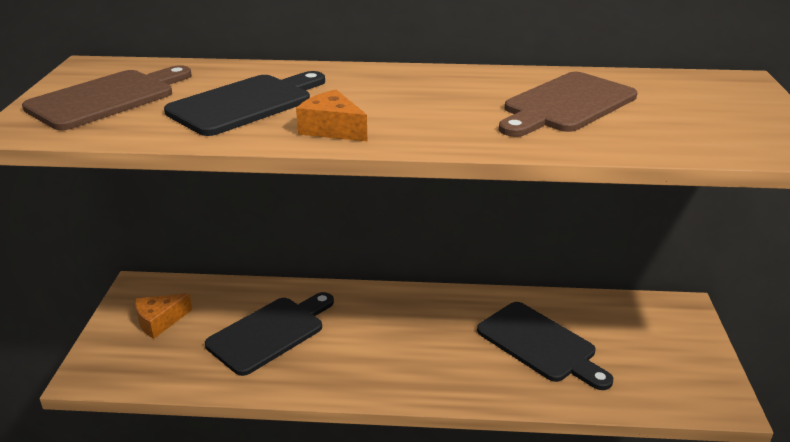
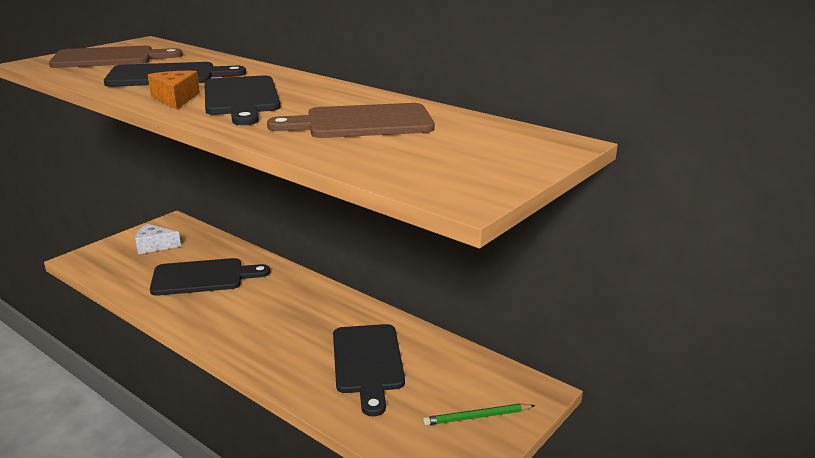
camera: 35 degrees right, 5 degrees down
orange cheese [135,293,192,339] -> white cheese [135,224,181,254]
none -> black cutting board [205,76,281,125]
none -> green pencil [423,404,535,426]

